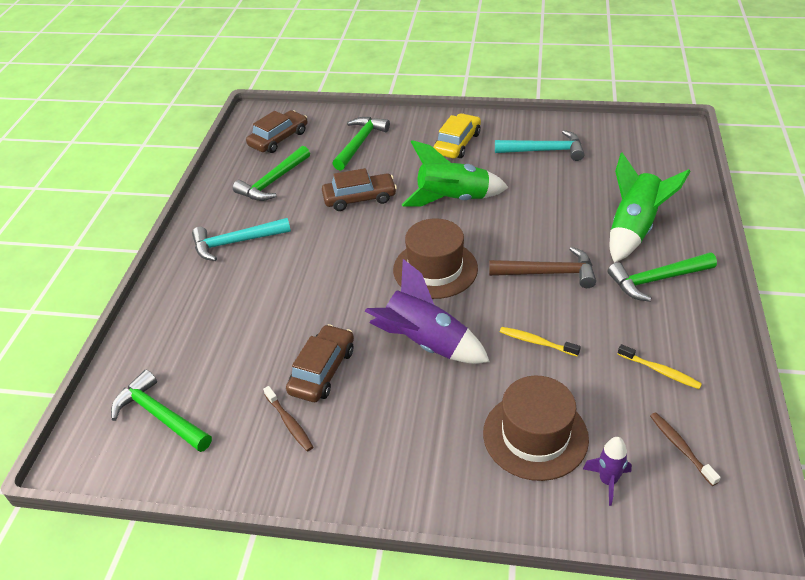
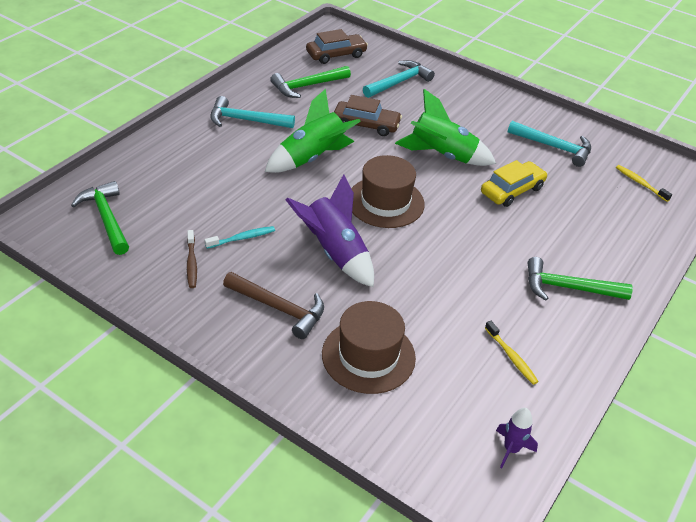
camera: 20 degrees right, 0 degrees up
brown car [286,324,354,402] -> turquoise toothbrush [205,226,275,249]
green hammer [332,117,390,171] -> turquoise hammer [363,60,435,98]
yellow car [433,113,481,158] -> yellow car moved to [481,160,547,207]
brown hammer [489,247,596,288] -> brown hammer moved to [223,272,324,339]
yellow toothbrush [500,327,581,357] -> yellow toothbrush moved to [616,165,672,202]
purple rocket [583,437,632,506] -> purple rocket moved to [496,408,538,468]
green rocket [610,152,691,263] -> green rocket moved to [265,89,361,173]
brown toothbrush [650,412,721,486] -> none

